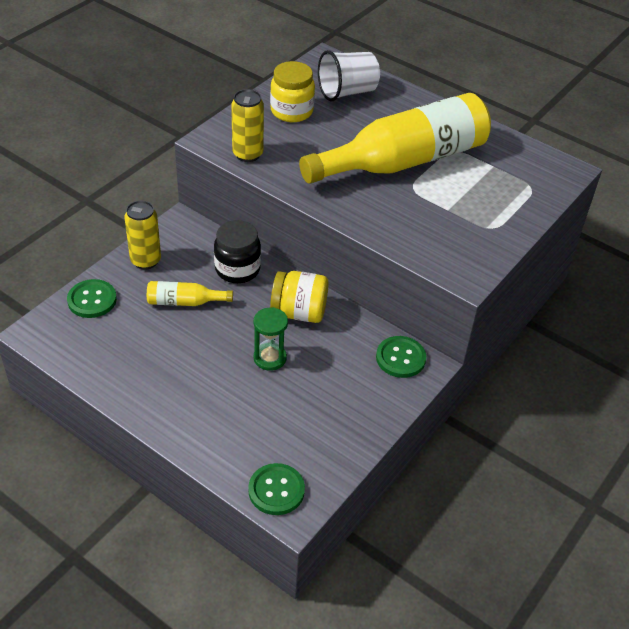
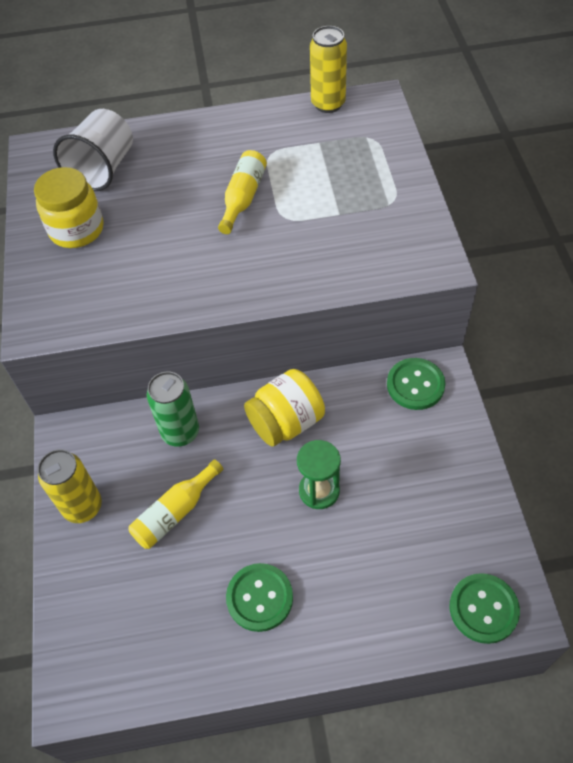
camera: 40 degrees left, 10 degrees up
green button [67,279,117,318] -> green button moved to [226,563,293,632]
black jar [214,220,261,283] -> green can [147,372,199,447]
yellow can [231,89,264,162] -> yellow can moved to [310,26,347,113]
yellow bottle [299,93,491,184] -> yellow bottle [218,150,267,234], size x0.41

